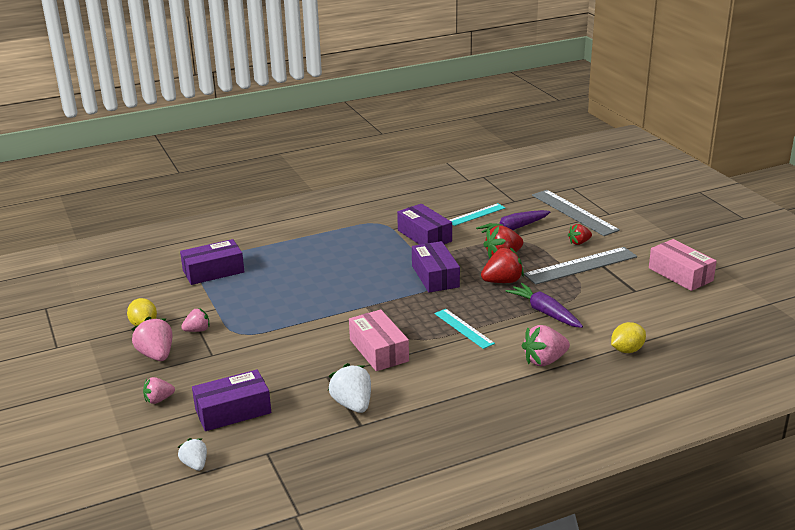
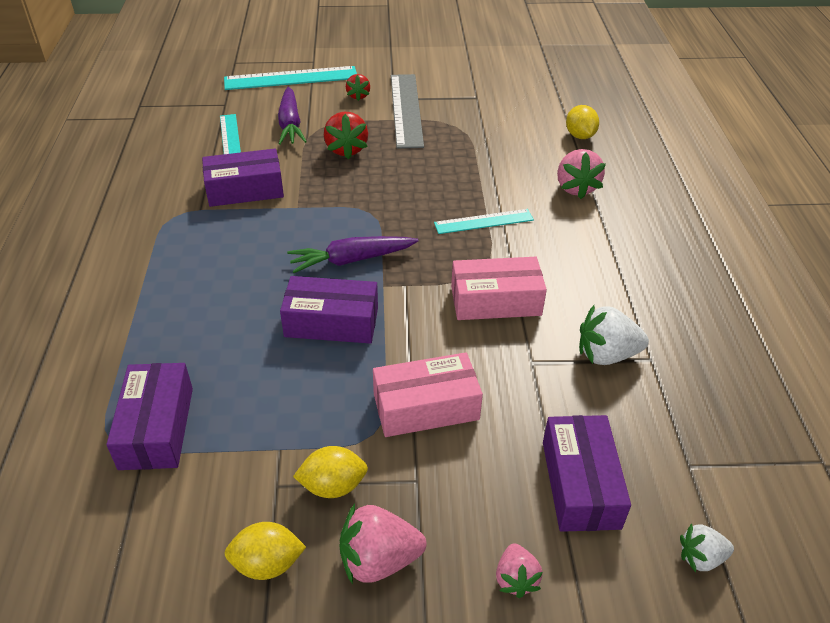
camera: 70 degrees left, 15 degrees up
pink strawberry [181,308,210,332] -> yellow lemon [293,446,368,498]
purple box [412,241,460,292] -> purple box moved to [280,276,378,344]
red strawberry [481,247,524,283] -> none
purple carrot [505,283,583,328] -> purple carrot moved to [287,236,419,273]
grey ruler [532,190,620,236] -> turquoise ruler [224,66,357,90]
pink box [649,239,717,291] -> pink box moved to [373,352,483,437]

